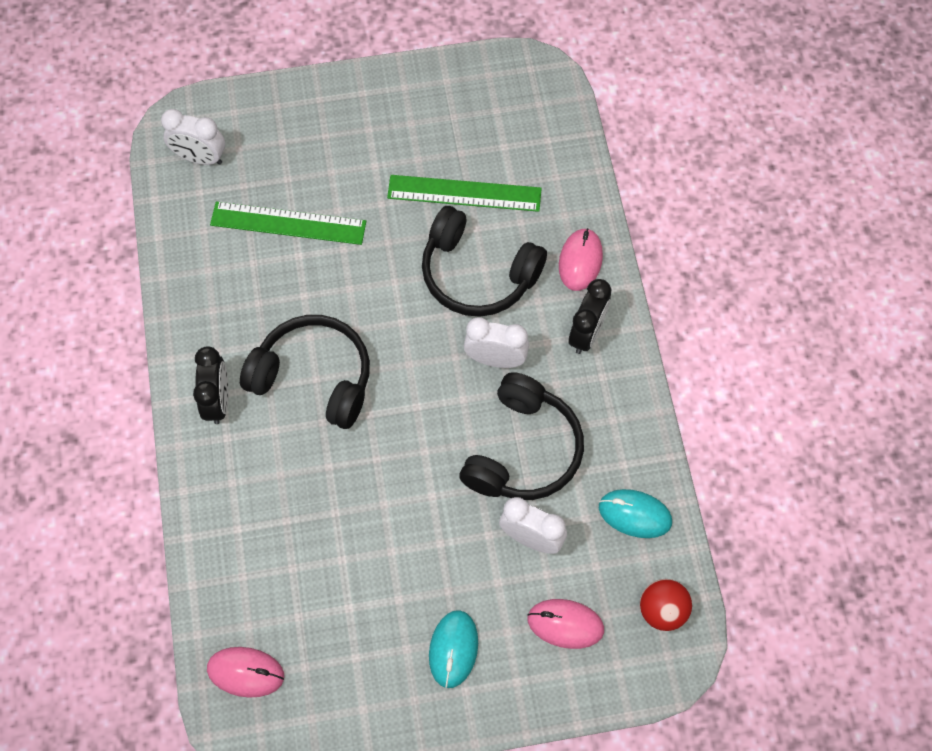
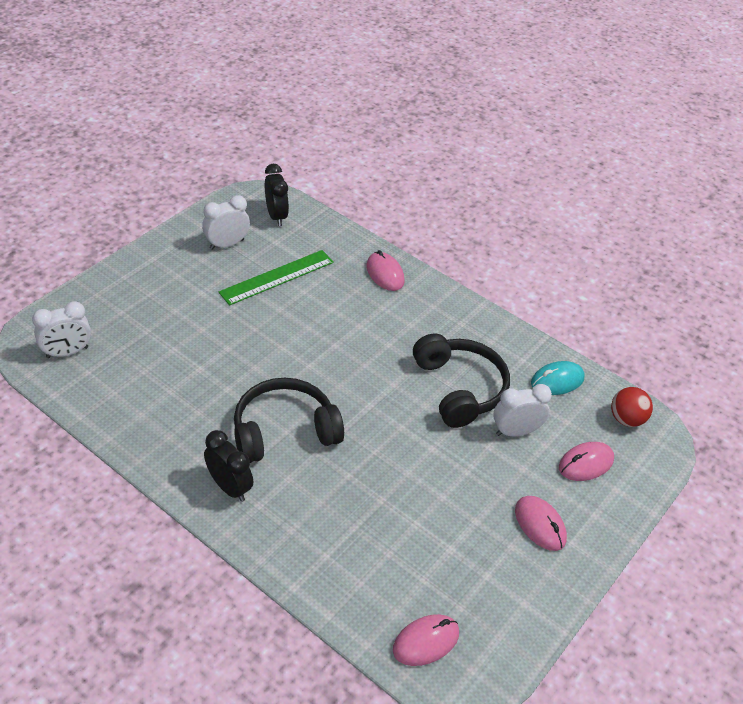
camera: 45 degrees left, 20 degrees down
green ruler [210,201,366,245] -> none
black headphones [422,206,547,317] -> none
turquoise mouse [429,611,478,688] -> pink mouse [515,496,567,551]
white clock [464,317,529,368] -> white clock moved to [202,195,250,250]
black clock [569,279,612,354] -> black clock moved to [265,164,289,226]

